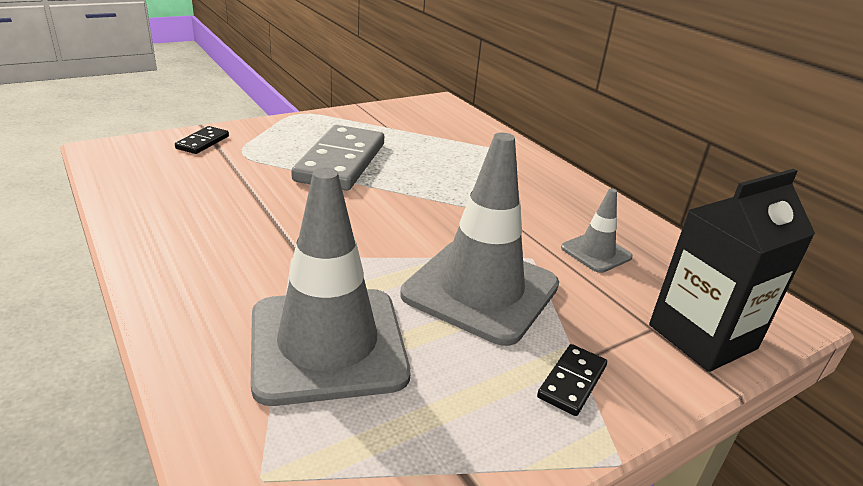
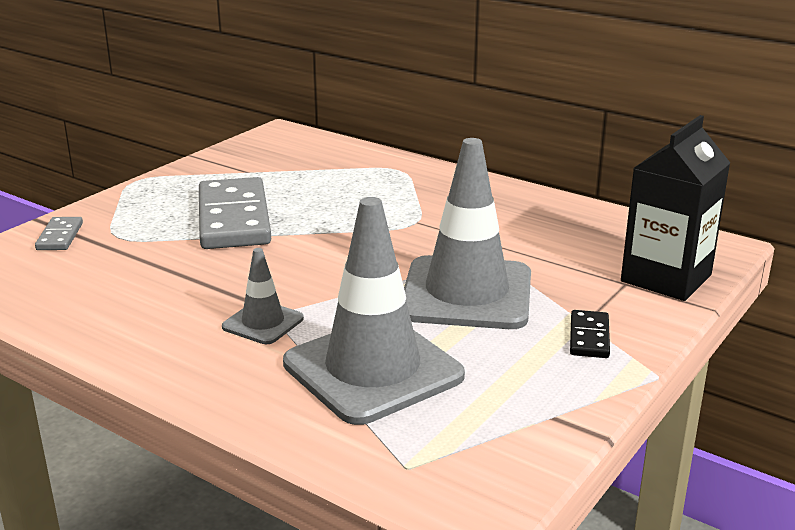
camera: 20 degrees left, 5 degrees down
black domino [175,126,229,154] -> grey domino [35,217,83,250]
grey traffic cone [561,188,633,273] -> grey traffic cone moved to [222,248,304,344]

